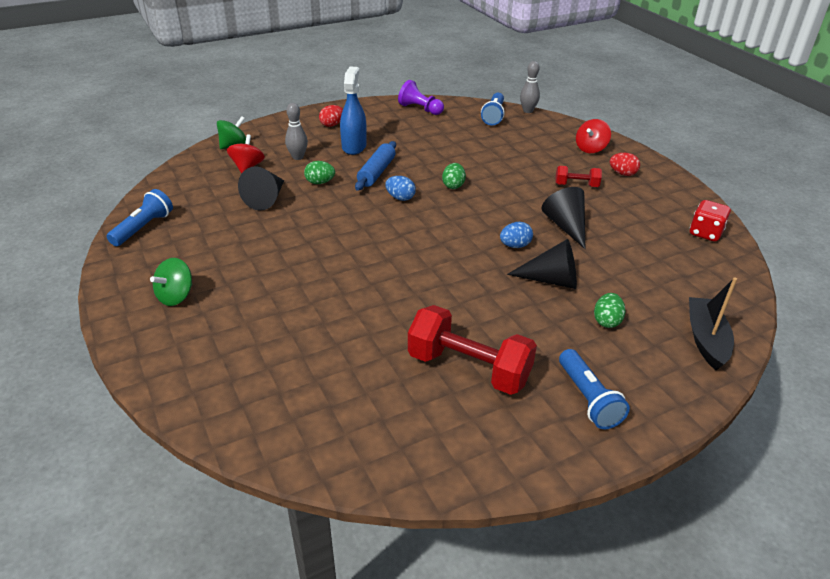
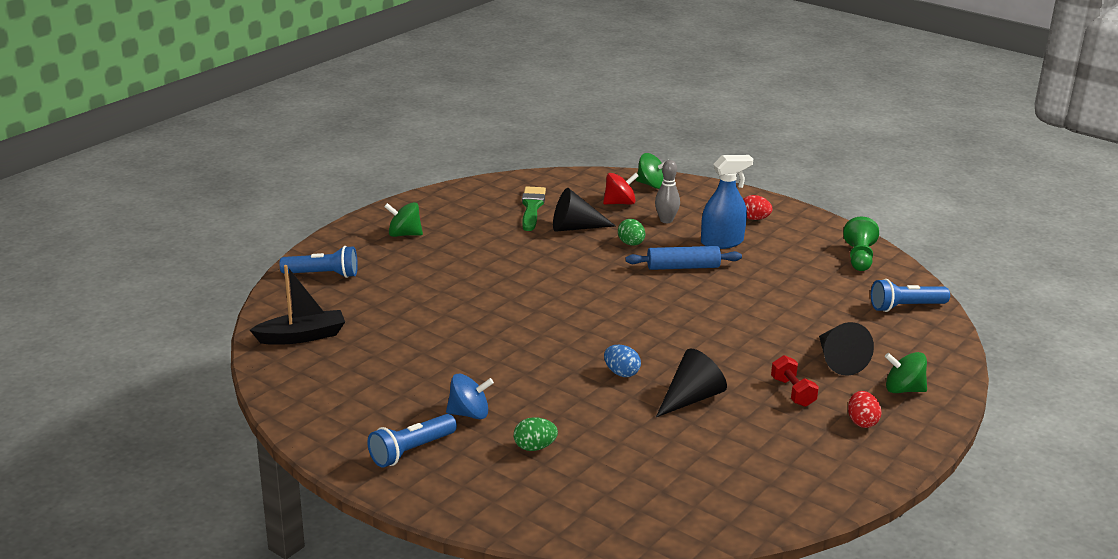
camera: 65 degrees right, 10 degrees down
blue flashlight [107,189,173,246] -> blue flashlight moved to [279,246,358,278]
blue egg [385,176,416,201] -> none
purple pawn [398,80,444,115] -> green pawn [843,216,879,271]
red dumbbell [408,305,537,395] -> none
green egg [442,163,466,189] -> none
black cone [507,239,577,289] -> black cone moved to [819,322,874,376]
grey bowling pin [520,61,540,113] -> none
red spinning top [576,119,611,153] -> green spinning top [885,352,927,393]
black boat [689,277,737,370] -> black boat moved to [250,265,345,345]
red dice [690,200,731,242] -> none
none -> blue spinning top [446,374,494,419]
none -> green brush [522,186,546,231]

